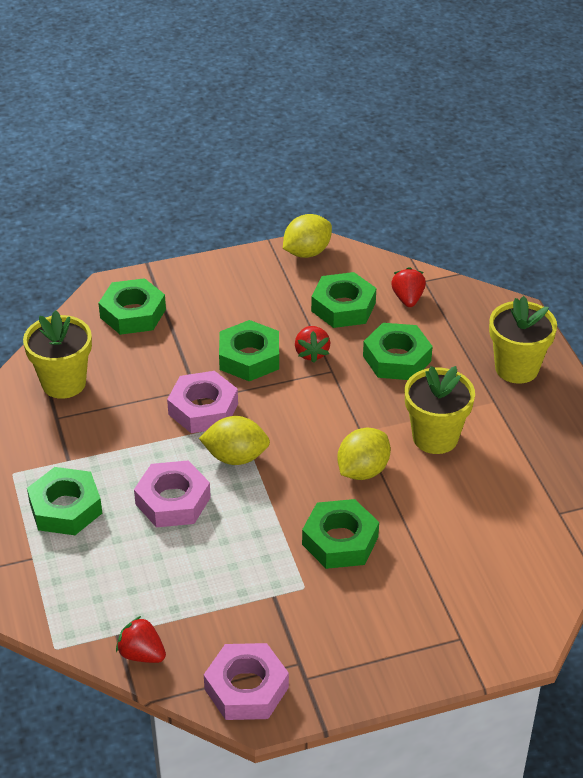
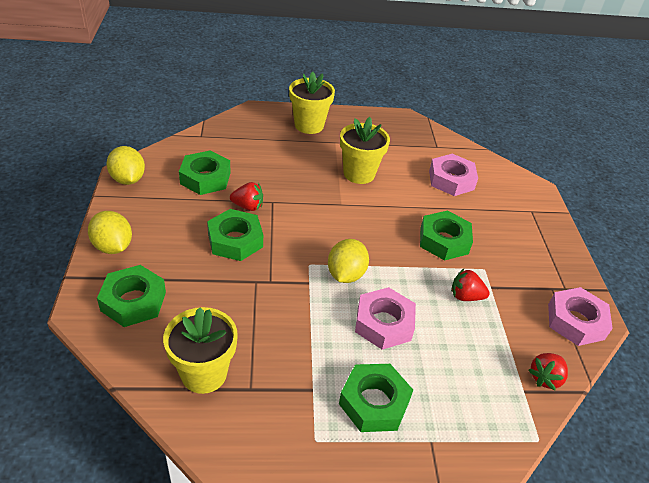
camera: 80 degrees left, 0 degrees up
pink nut [167,371,238,433] -> pink nut moved to [429,154,478,196]
yellow lemon [337,428,390,480] -> yellow lemon moved to [88,211,132,254]
green nut [363,323,433,380] -> none
red strawberry [391,267,426,307] -> red strawberry moved to [451,269,490,301]

